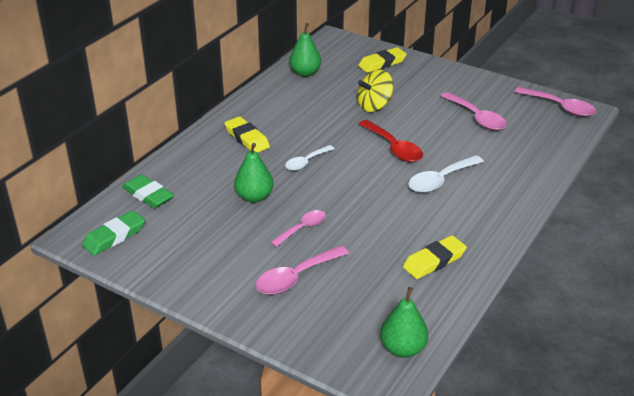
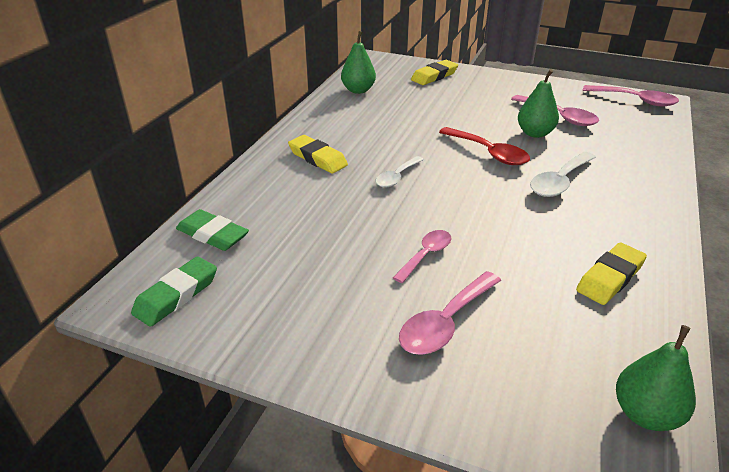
camera: 10 degrees left, 0 degrees up
green pear [234,143,273,203] -> green pear moved to [518,69,559,138]
yellow spinning top [357,70,393,112] -> none

